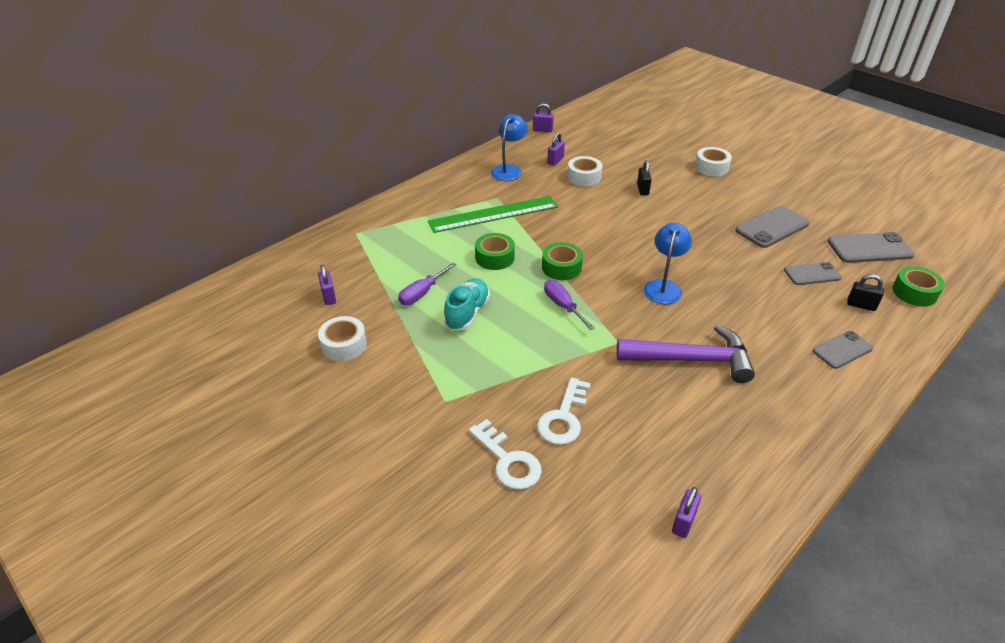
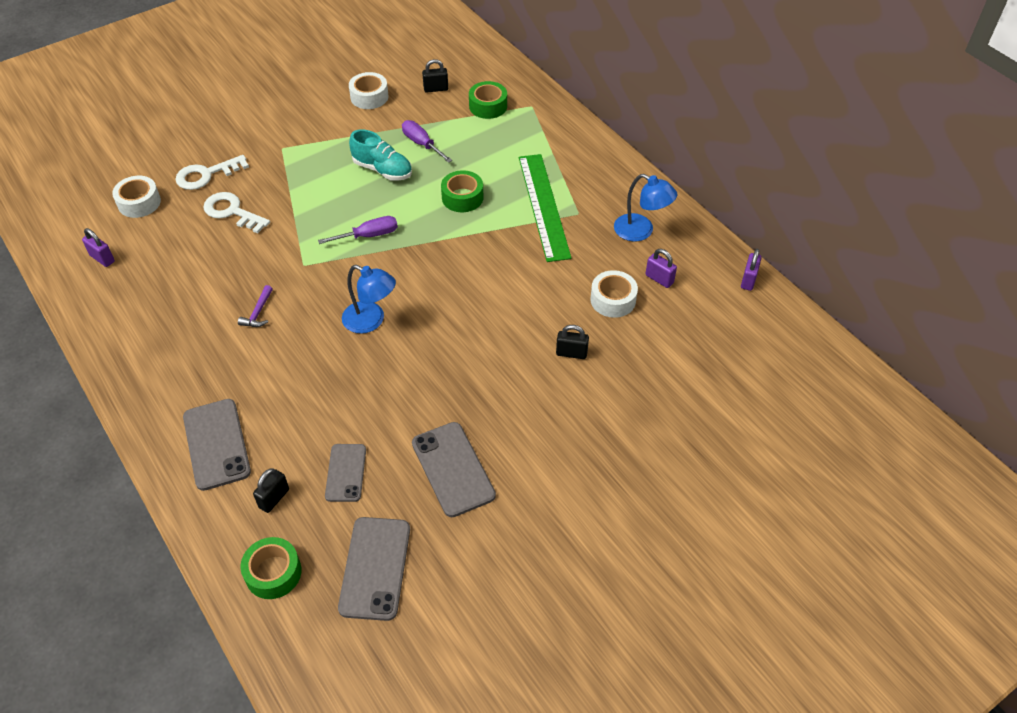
camera: 100 degrees right, 10 degrees up
purple padlock [318,264,336,305] -> black padlock [422,59,448,93]
green tape [542,242,583,280] -> green tape moved to [469,81,507,119]
purple hammer [617,325,755,383] -> purple hammer [238,285,273,327], size x0.40
white tape [695,147,732,176] -> white tape moved to [112,176,161,218]
grey phone [813,331,873,369] -> grey phone [183,399,251,491], size x1.54

